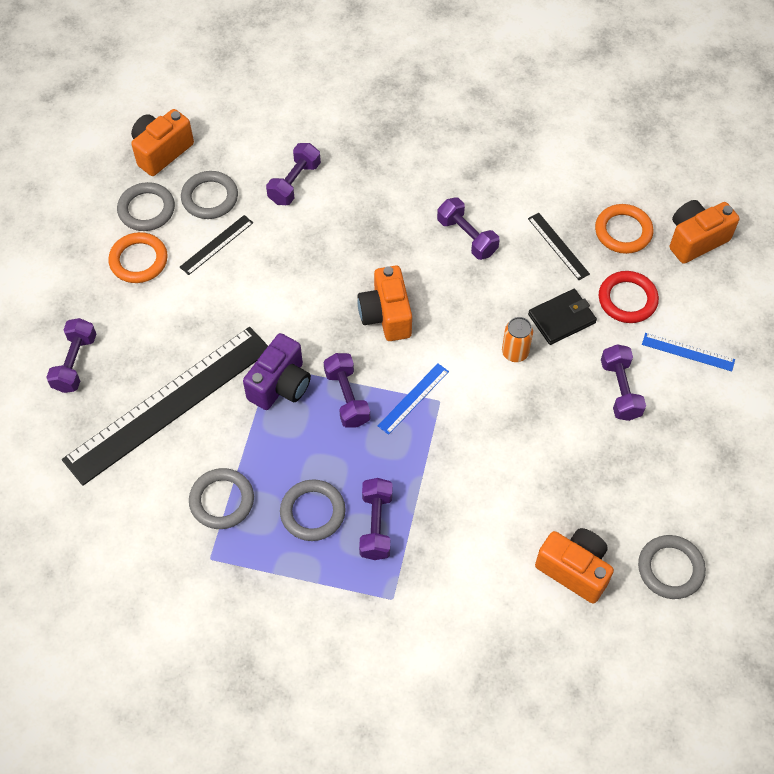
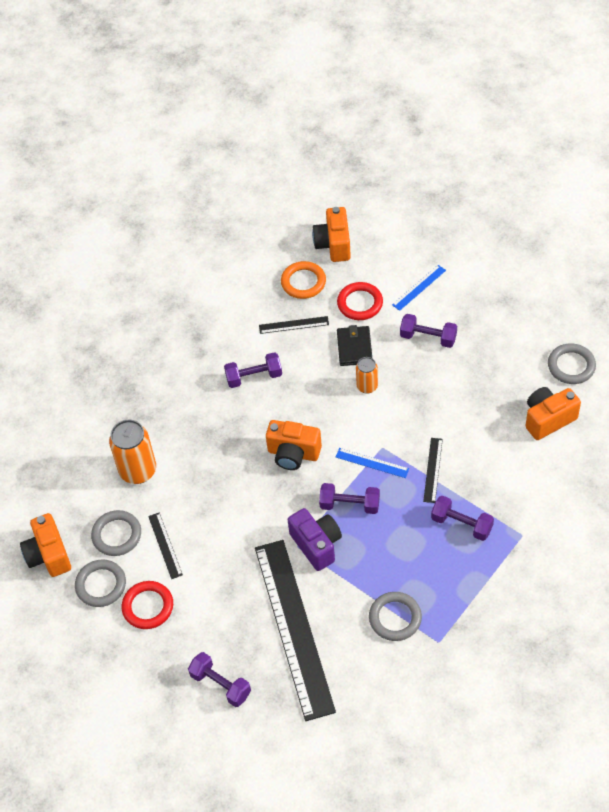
camera: 60 degrees left, 5 degrees down
orange ring [108,232,168,283] -> red ring [122,581,173,629]
purple dumbbell [266,143,321,205] -> orange can [109,420,156,484]
grey ring [280,479,346,541] -> none
blue ruler [378,364,449,435] -> blue ruler turned 45 degrees counterclockwise [336,448,409,478]
none -> black ruler [423,438,443,503]

